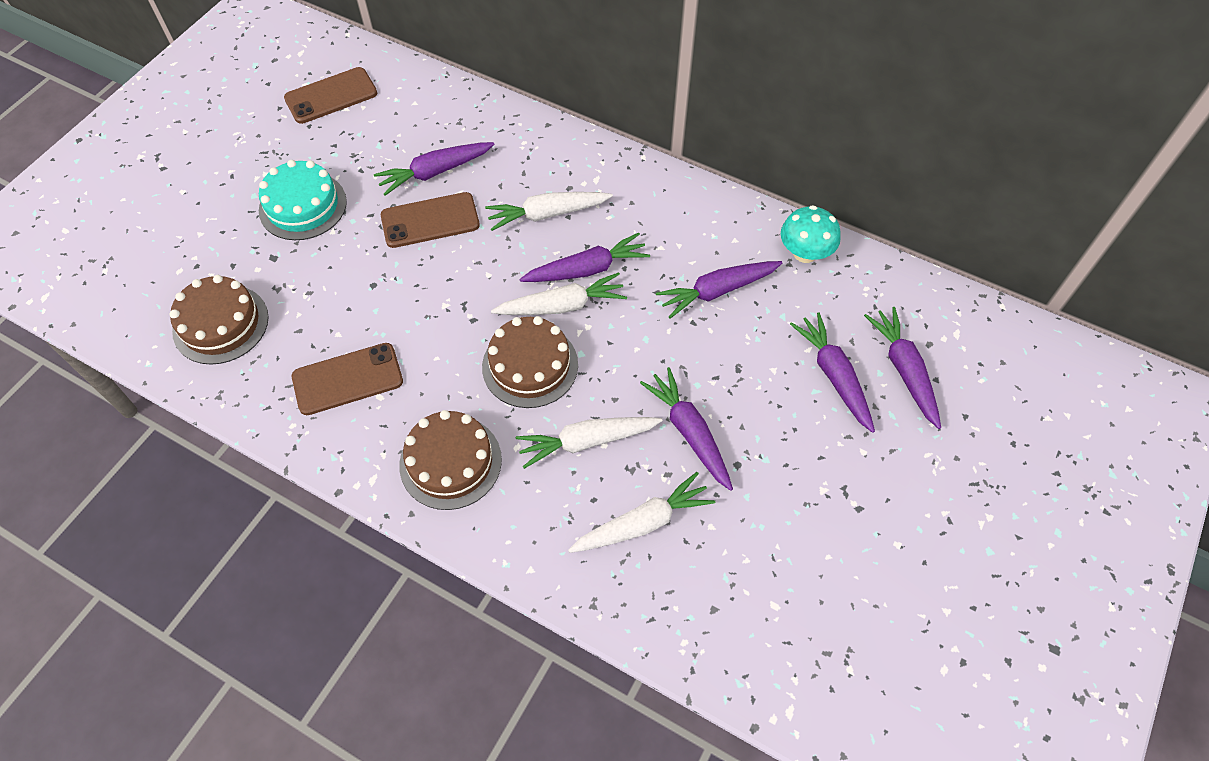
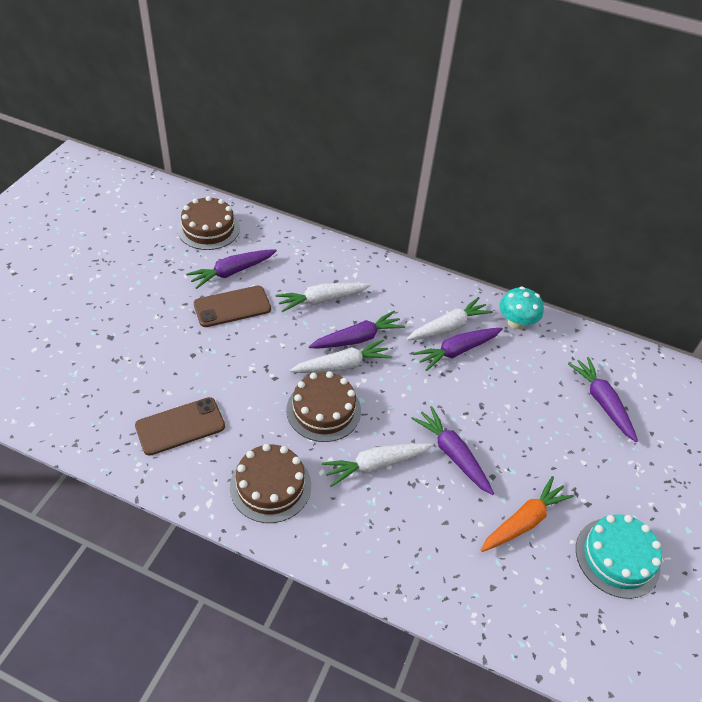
camera: 10 degrees left, 10 degrees down
brown cake [169,275,268,365] -> brown cake moved to [177,196,240,250]
turquoise cake [259,160,347,240] -> turquoise cake moved to [576,514,662,599]
brown phone [284,67,377,124] -> none
white carrot [568,472,715,553] -> white carrot moved to [407,297,493,340]
purple carrot [790,312,875,433] -> none
none -> orange carrot [481,476,574,552]

